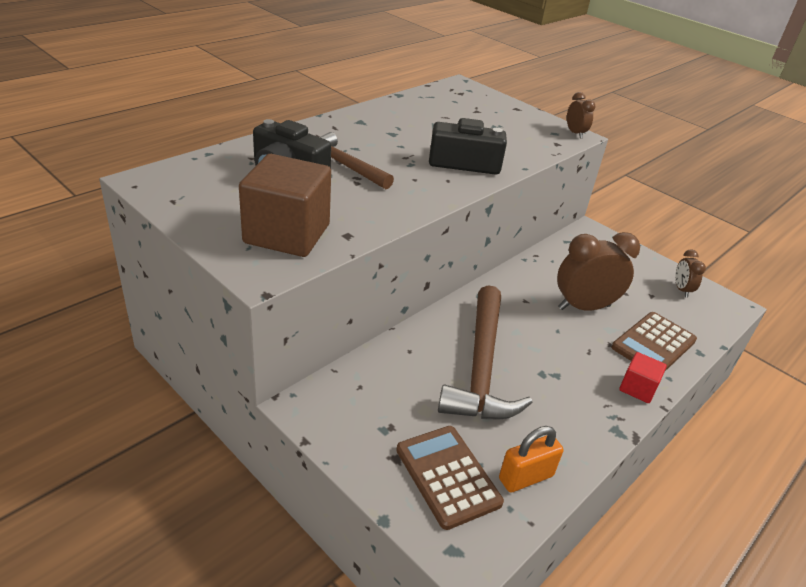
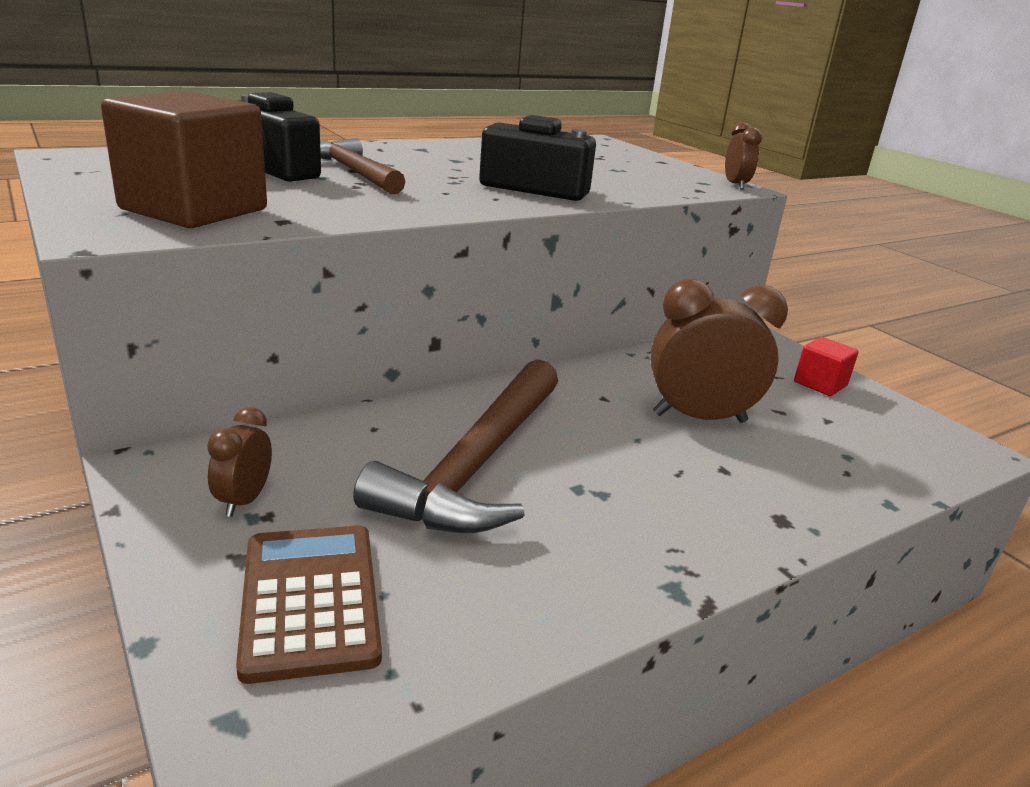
camera: 15 degrees right, 10 degrees down
orange padlock [499,426,564,493] -> none
brown calculator [611,312,697,371] -> none
red cube [619,352,667,403] -> red cube moved to [794,337,859,396]
brown clock [675,249,706,297] -> brown clock moved to [207,407,272,517]

